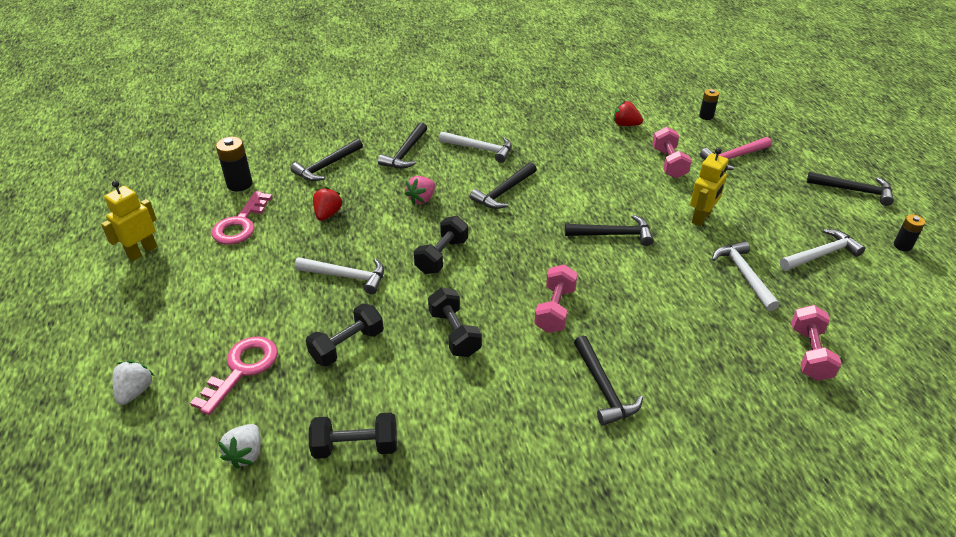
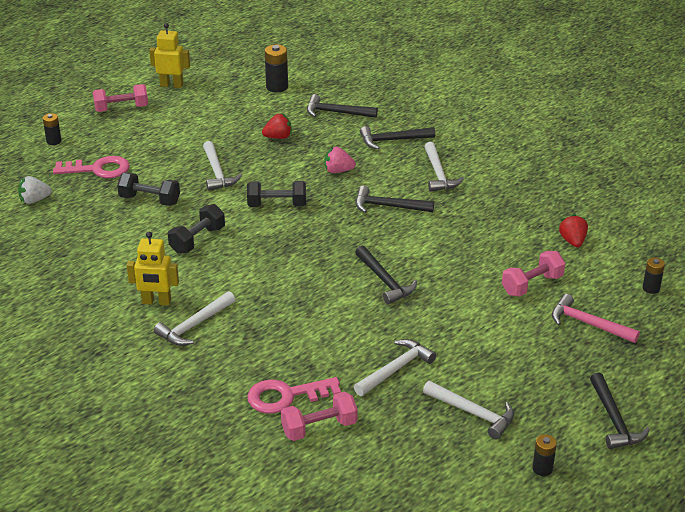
camera: 60 degrees right, 5 degrees down
white strawberry [113,361,155,405] -> black battery [43,113,61,145]
pink key [211,191,272,245] -> pink key moved to [247,377,341,414]
black dumbbell [309,412,397,459] -> none
pink dumbbell [534,264,578,333] -> pink dumbbell moved to [93,84,148,112]
black hammer [574,335,643,426] -> white hammer [154,291,235,346]
yellow robot [690,148,729,226] -> yellow robot moved to [127,232,179,305]

